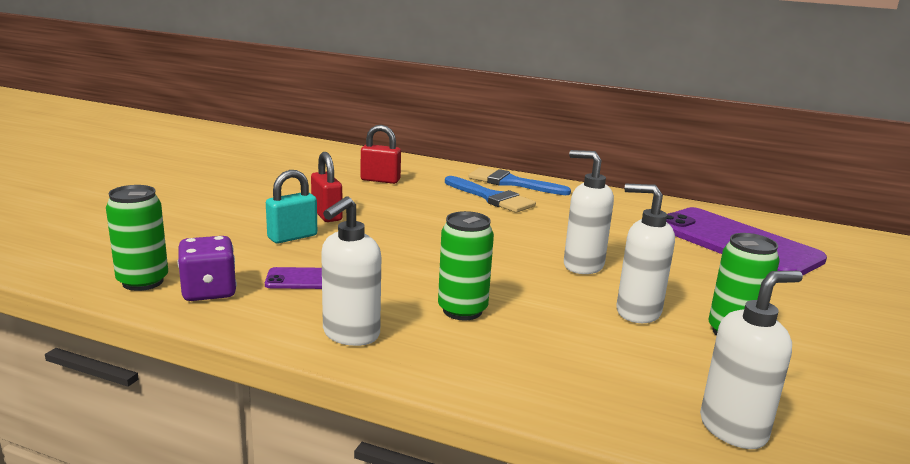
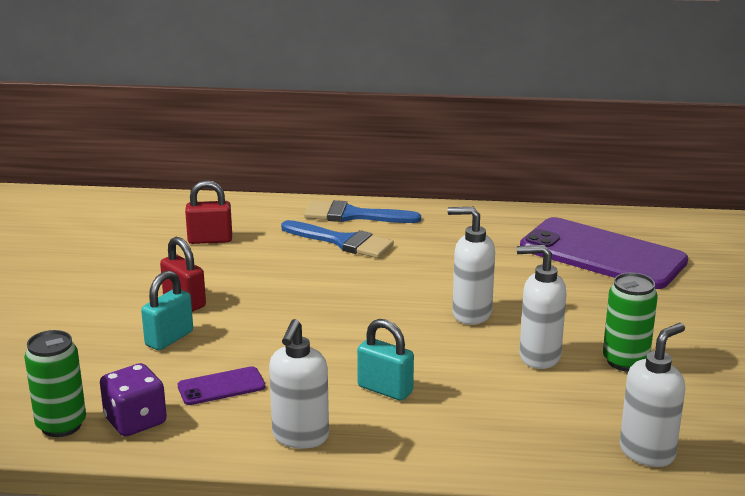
camera: 15 degrees left, 5 degrees up
green can [438,211,494,320] -> turquoise padlock [357,319,414,401]

